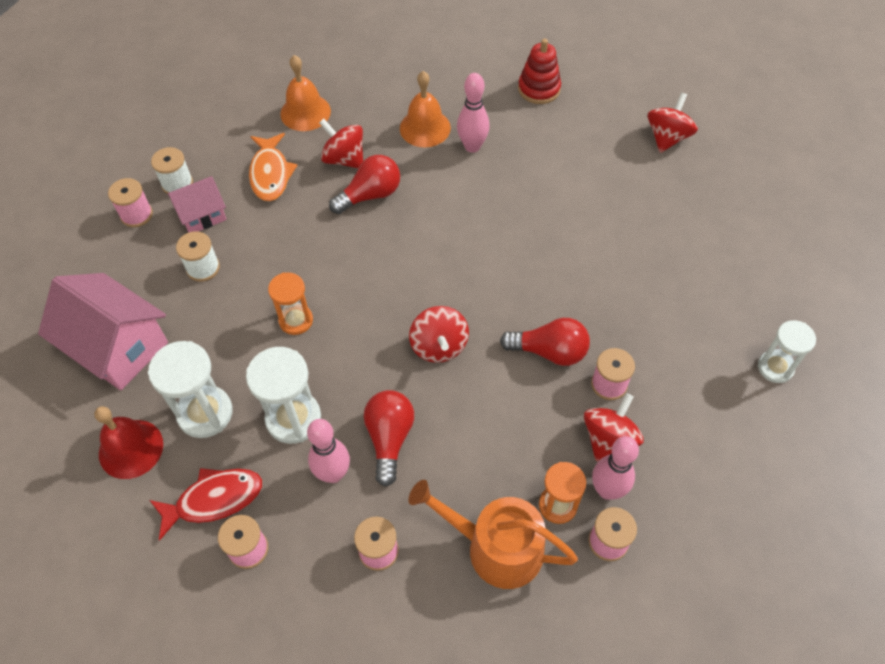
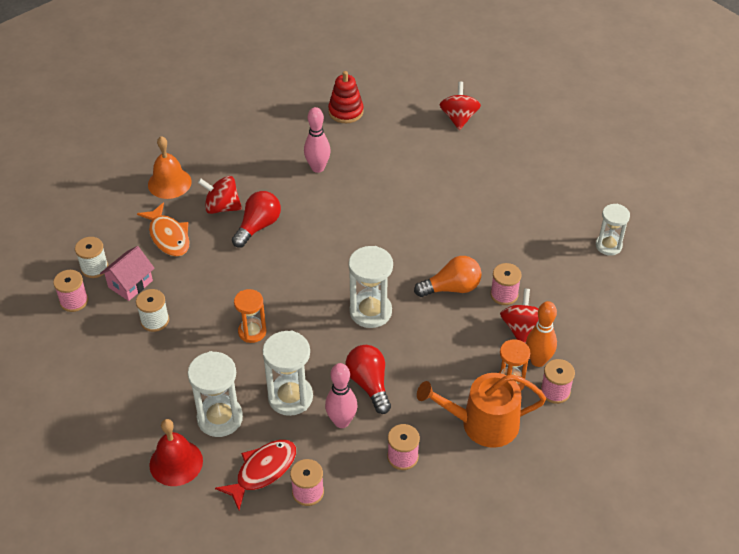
camera: 25 degrees left, 10 degrees down
pink house [38,273,168,390] -> none
orange bell [400,71,451,147] -> none
red spinning top [409,306,469,363] -> white hourglass [349,246,393,328]
red light bulb [500,318,590,366] -> orange light bulb [414,256,482,297]
pink bowling pin [592,436,639,500] -> orange bowling pin [526,301,557,367]

